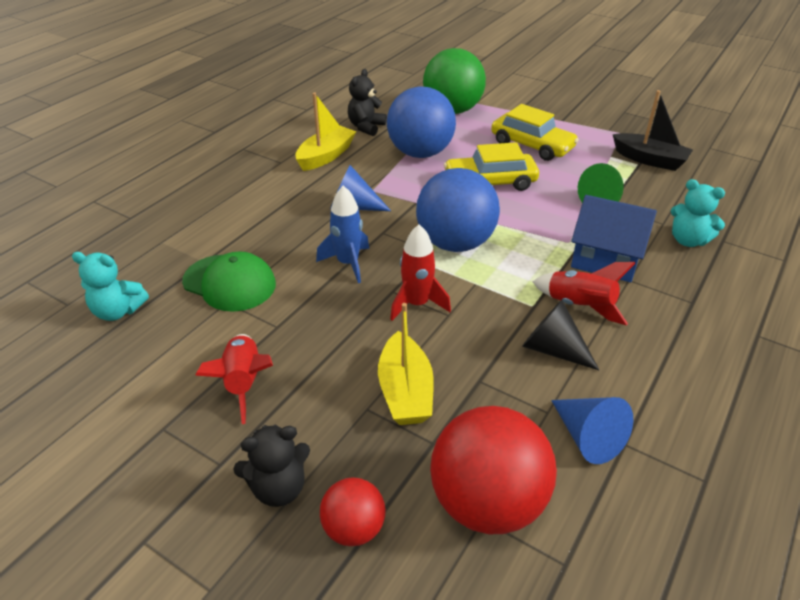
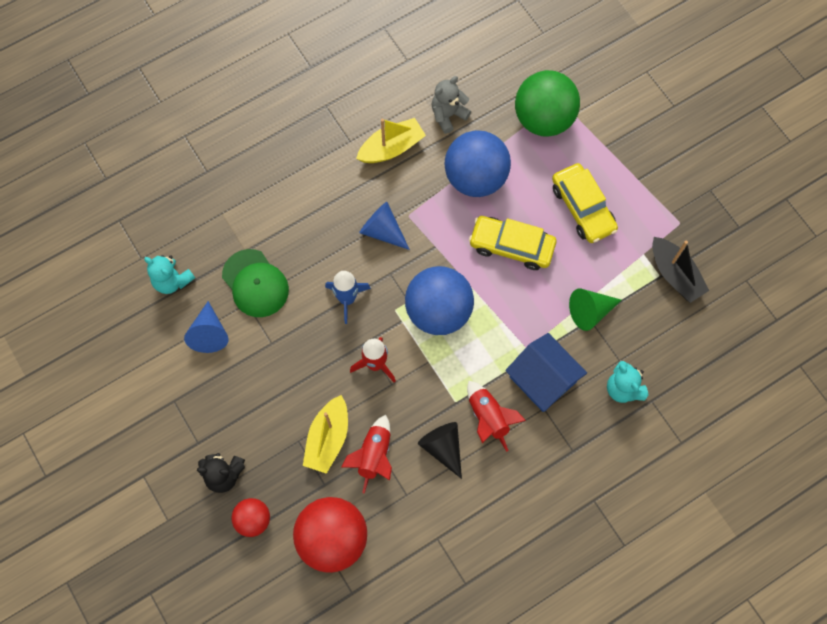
camera: 25 degrees right, 30 degrees up
red rocket [195,334,273,424] -> red rocket moved to [342,415,392,494]
black teddy bear [348,69,387,136] -> grey teddy bear [431,76,471,134]
blue cone [551,397,633,464] -> blue cone moved to [184,301,229,353]

